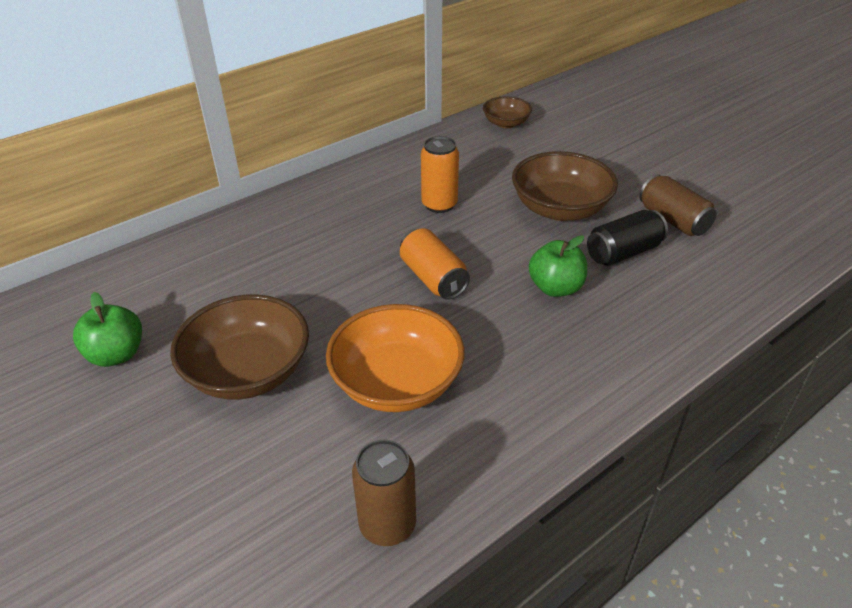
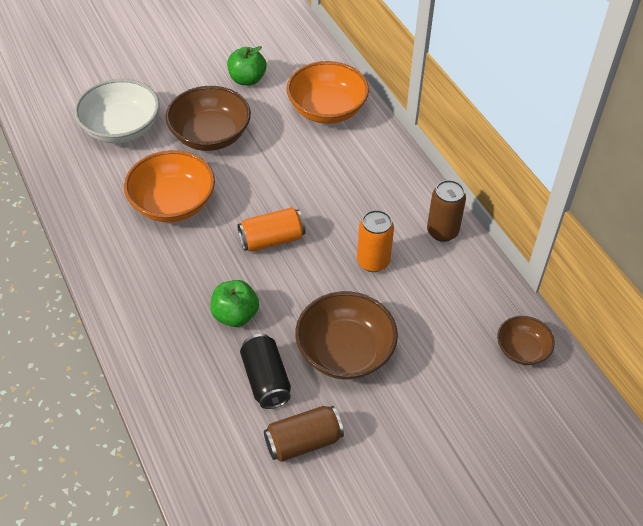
camera: 100 degrees right, 10 degrees up
brown can [352,440,416,546] -> brown can moved to [427,180,466,242]
none -> white bowl [74,79,160,143]
none -> orange bowl [286,61,369,124]

